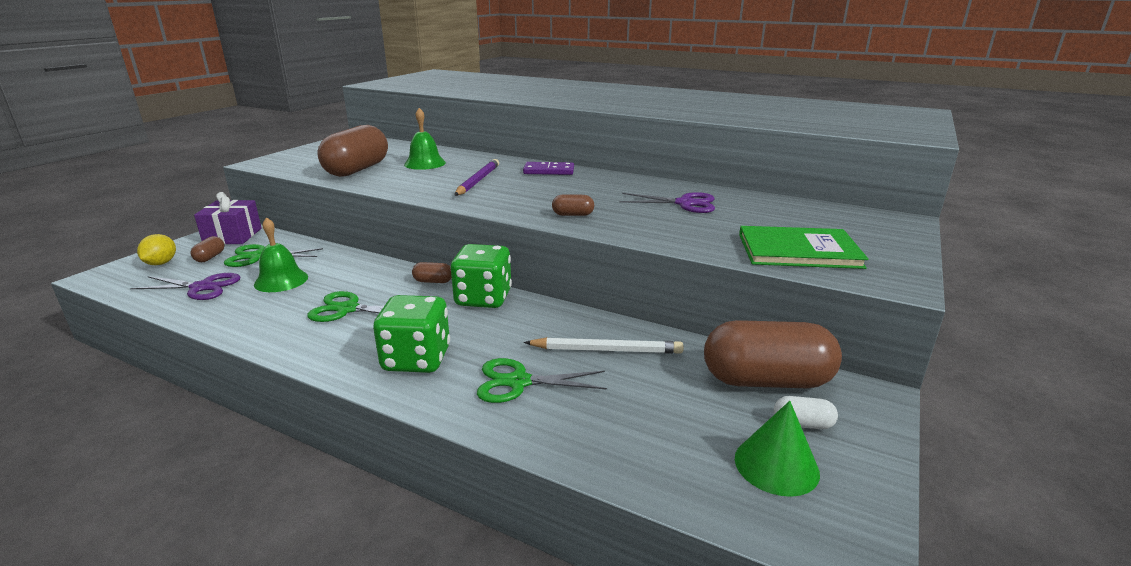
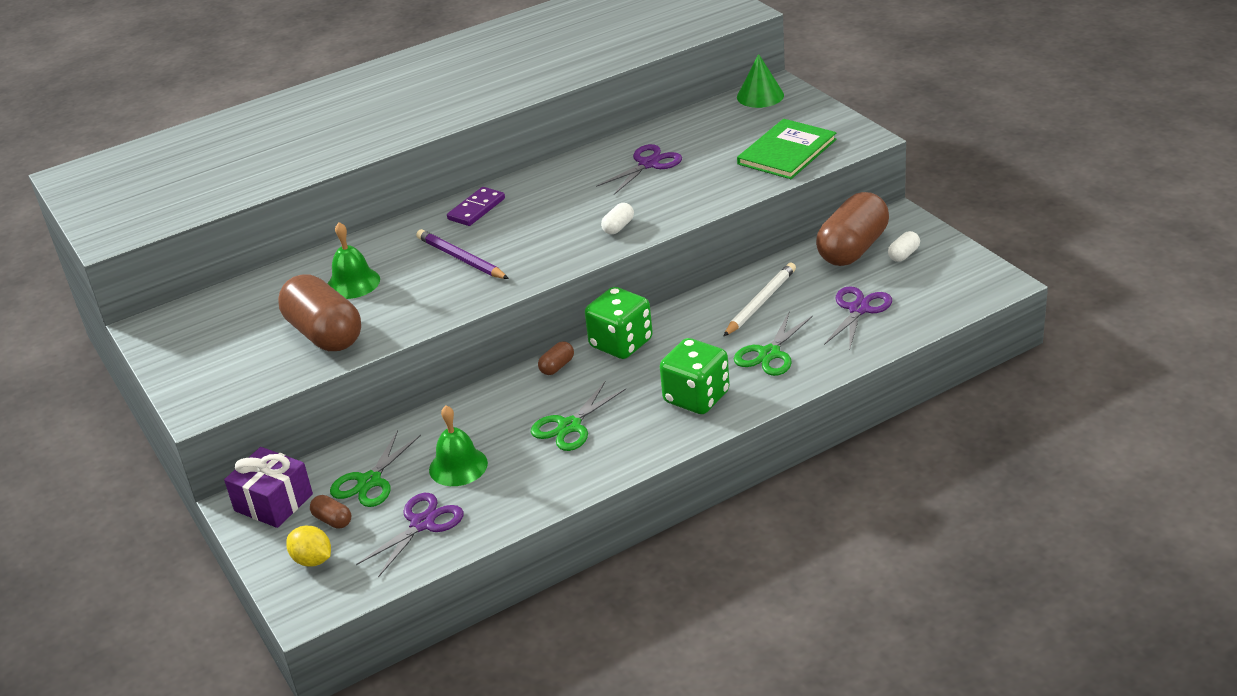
camera: 55 degrees left, 10 degrees up
brown capsule [552,194,594,216] -> white capsule [601,203,634,234]
green cone [735,401,820,497] -> green cone moved to [737,54,784,108]
none -> purple scissors [824,286,892,351]

